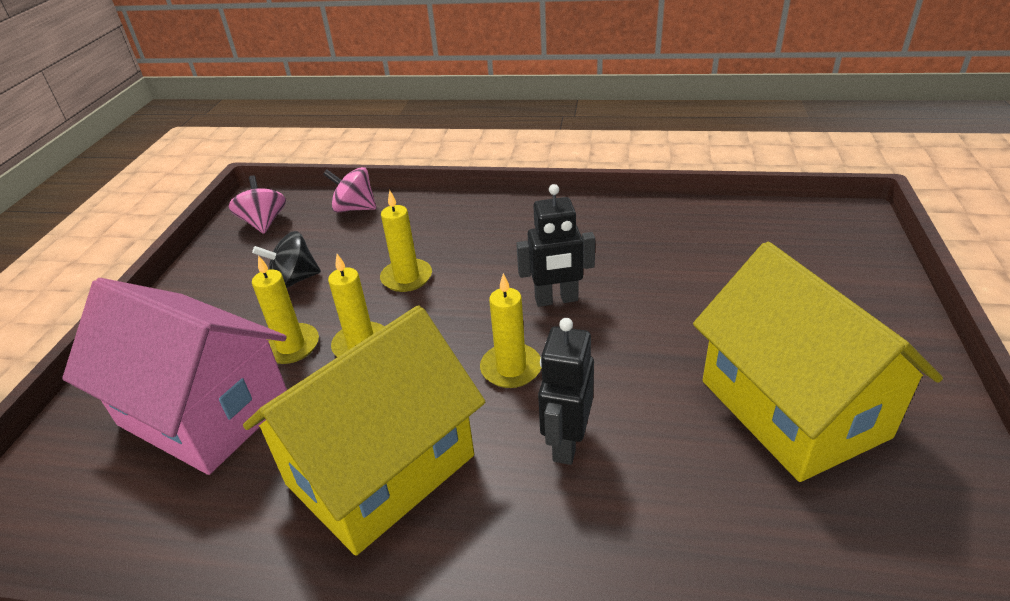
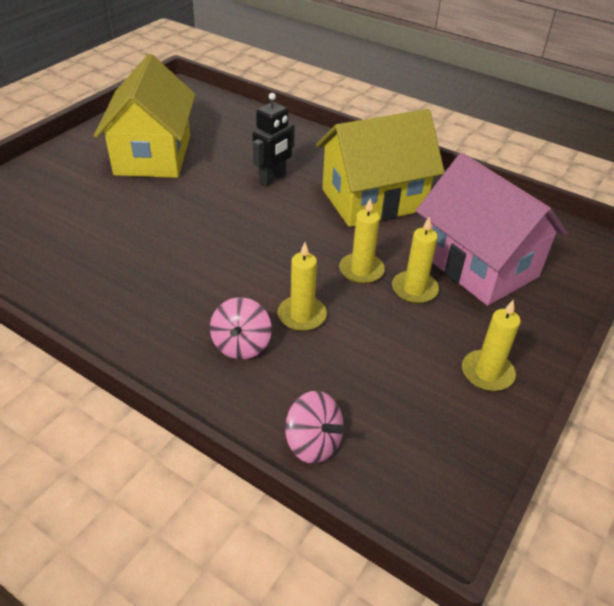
camera: 160 degrees left, 5 degrees up
pink spinning top [229,175,286,234] -> pink spinning top moved to [210,297,272,360]
black spinning top [252,231,321,288] -> none
yellow candle [480,273,541,388] -> yellow candle moved to [462,300,521,391]
black robot [516,184,595,307] -> none

